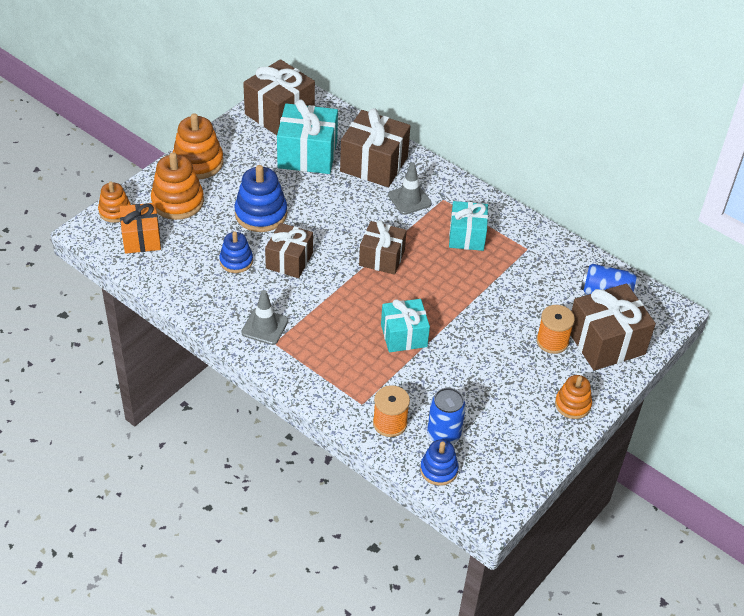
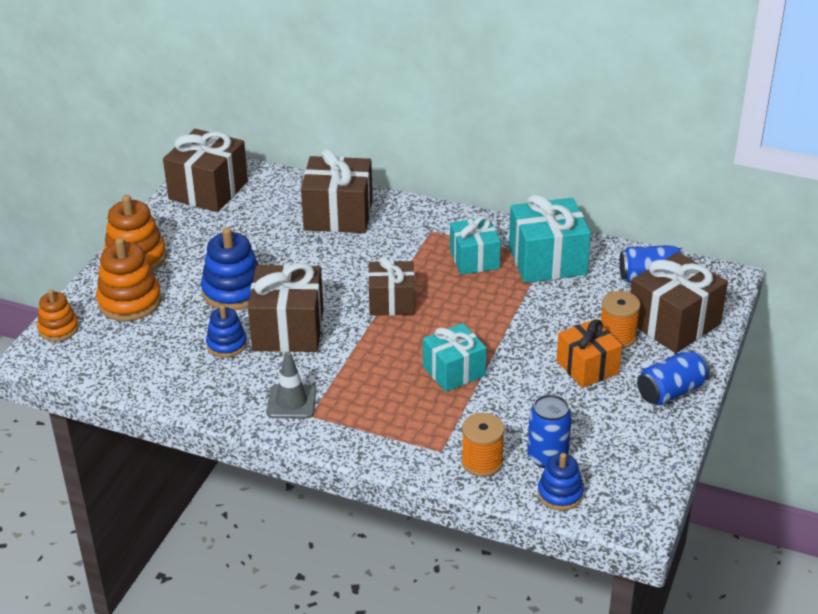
camera: 15 degrees left, 10 degrees down
orange gift [120,203,161,254] -> orange gift moved to [556,319,622,388]
brown gift [265,223,313,278] -> brown gift [248,263,323,352], size x1.51
turquoise gift [277,100,338,174] -> turquoise gift moved to [509,194,591,283]
grey traffic cone [388,162,432,215] -> none
orange stacking toy [555,375,592,419] -> blue can [637,350,710,405]

